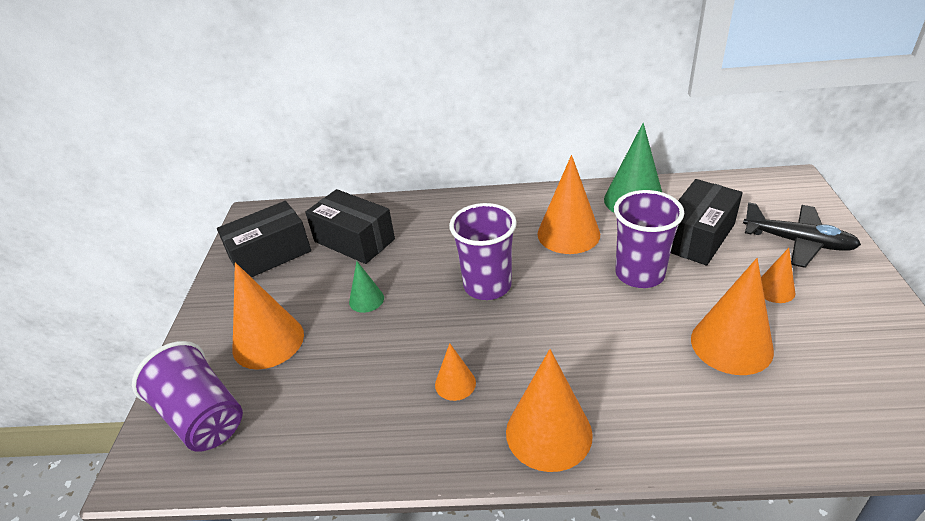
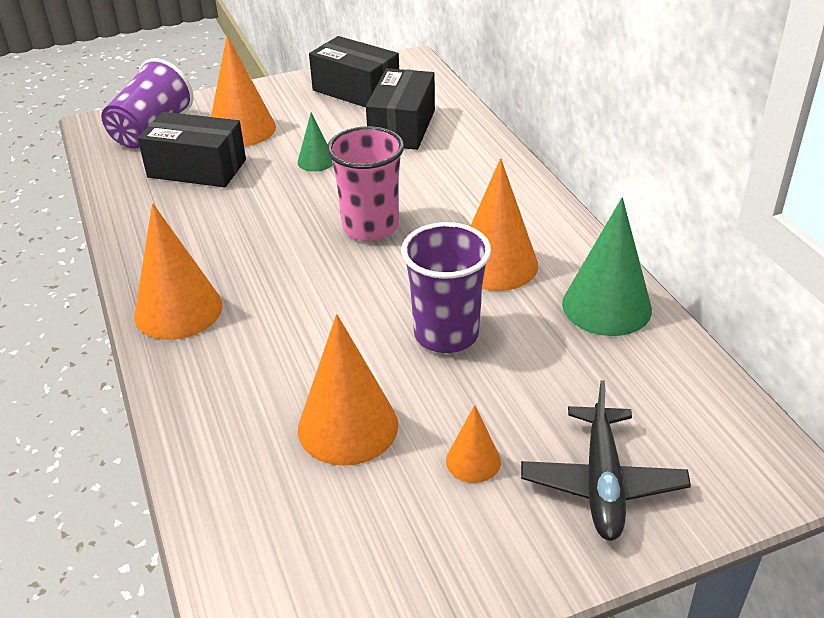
camera: 65 degrees right, 0 degrees up
orange cone [435,343,476,401] -> none
purple cup [449,203,517,300] -> pink cup [327,126,404,241]
black box [671,179,743,266] -> black box moved to [138,112,246,187]

